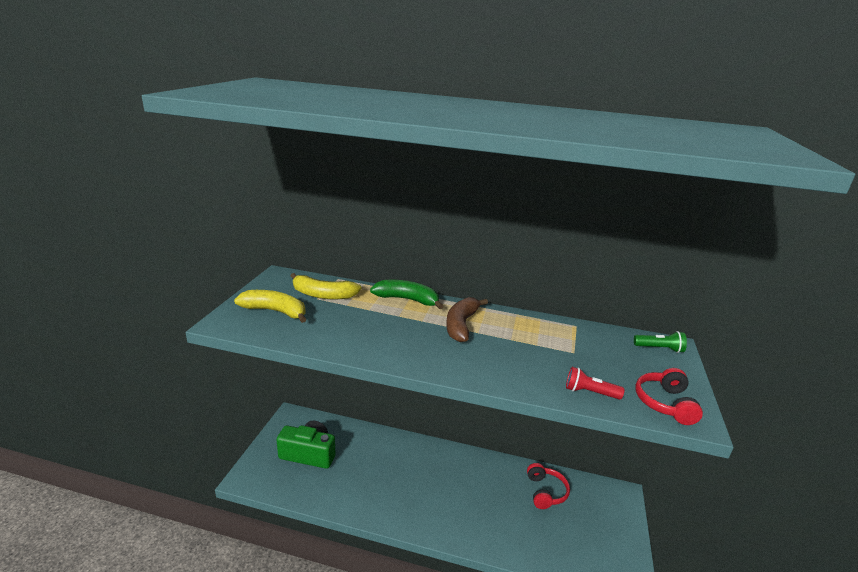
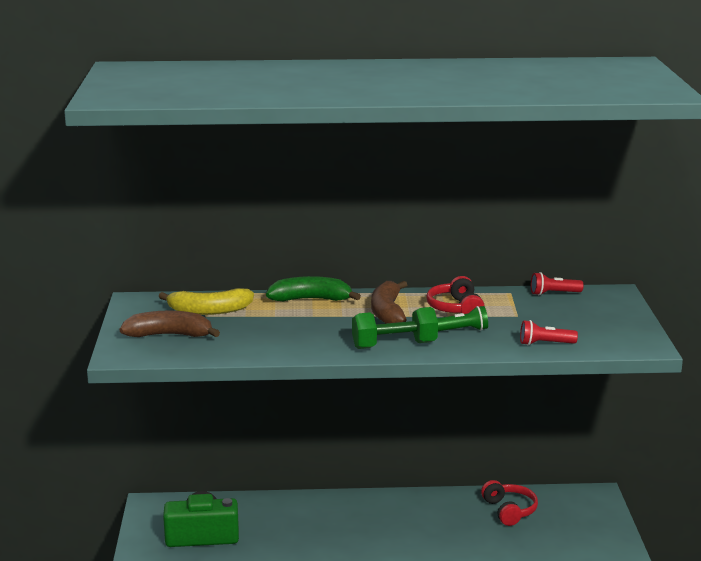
camera: 15 degrees left, 5 degrees down
yellow banana [234,290,306,323] -> brown banana [120,311,220,337]
green flashlight [634,331,687,353] -> green flashlight moved to [437,306,488,331]
red headphones [635,368,703,425] -> red headphones moved to [426,276,485,314]
none -> green dumbbell [352,307,438,349]
none -> red flashlight [531,272,584,295]

